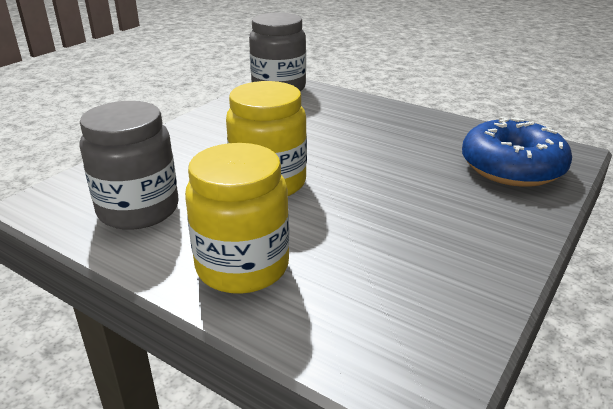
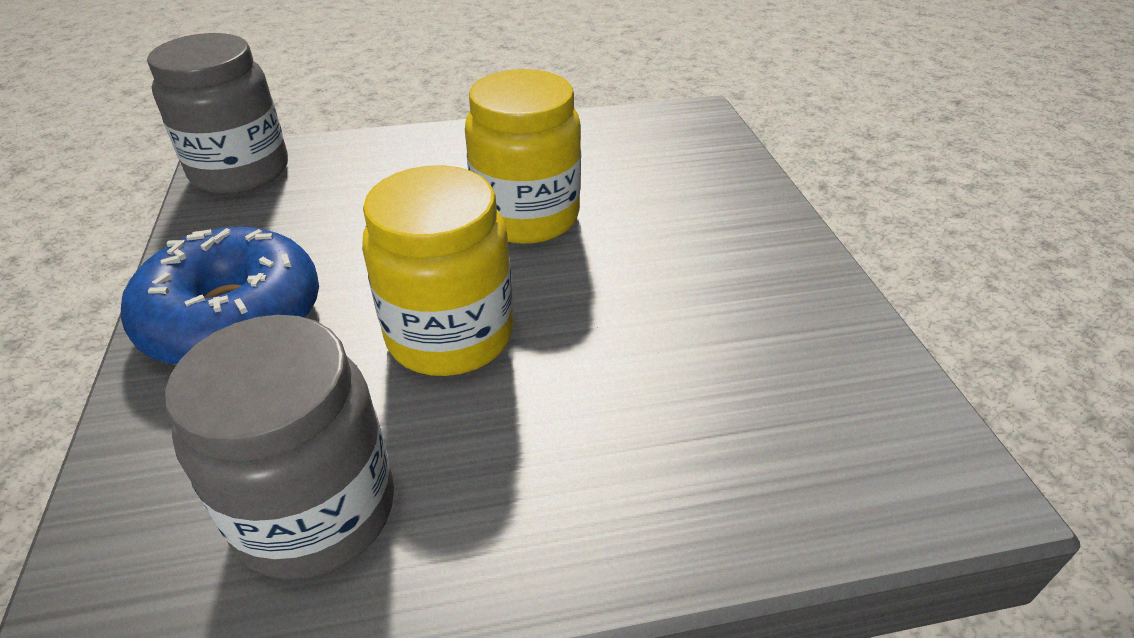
camera: 45 degrees left, 10 degrees up
yellow jar [185,143,289,294] -> yellow jar moved to [465,69,581,244]
blue donut [462,117,572,187] -> blue donut moved to [121,227,319,365]

